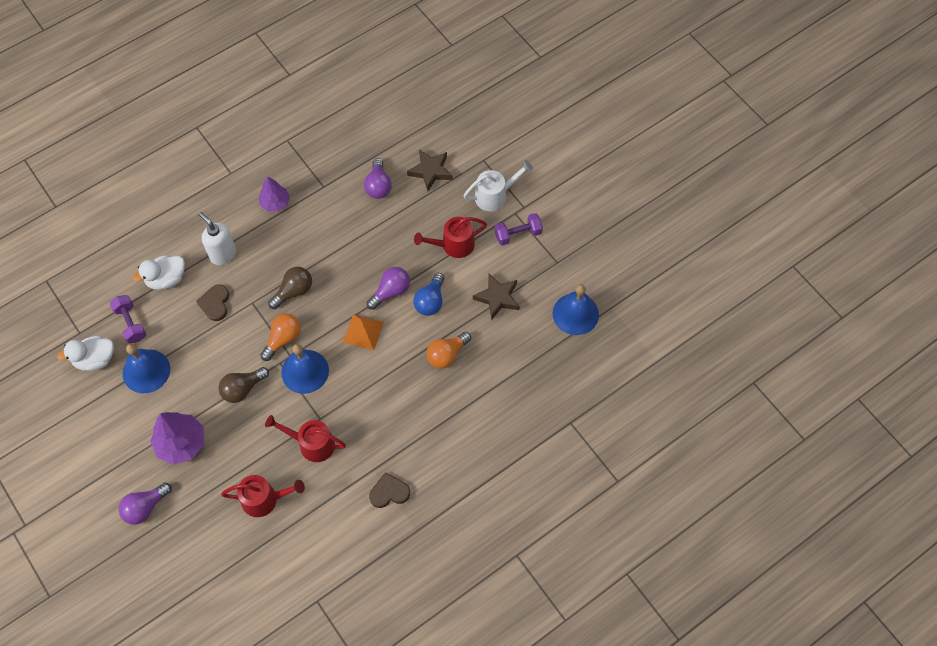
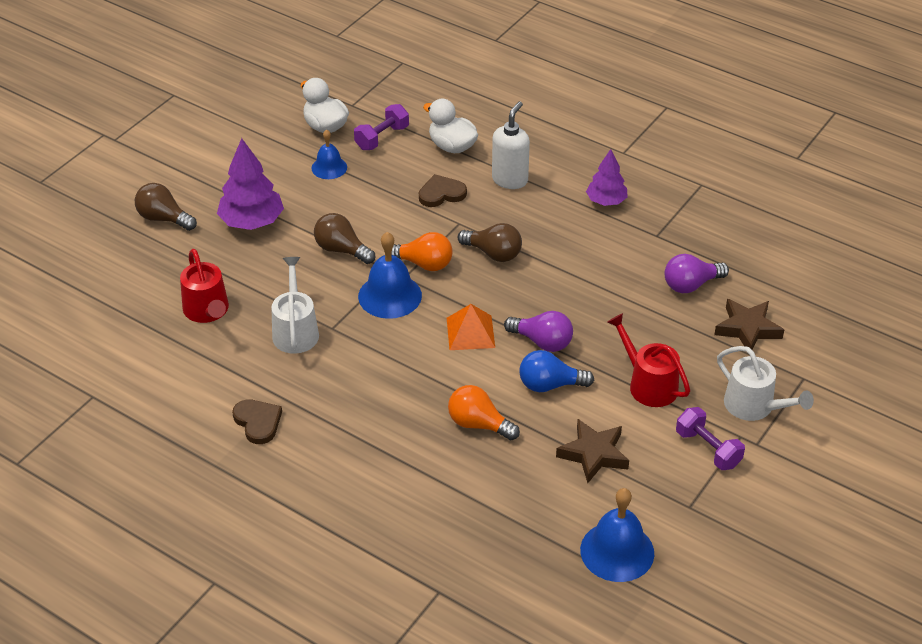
camera: 70 degrees right, 20 degrees down
purple light bulb [118,483,172,524] -> brown light bulb [135,183,197,231]
blue bell [123,344,170,393] -> blue bell [311,129,347,179], size x0.61
red watering can [265,415,346,462] -> white watering can [271,257,319,354]

